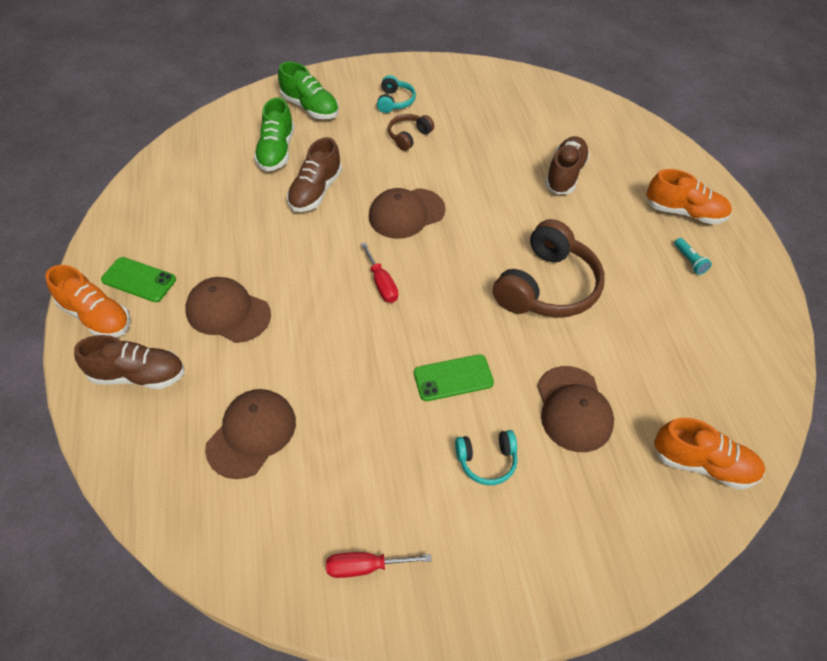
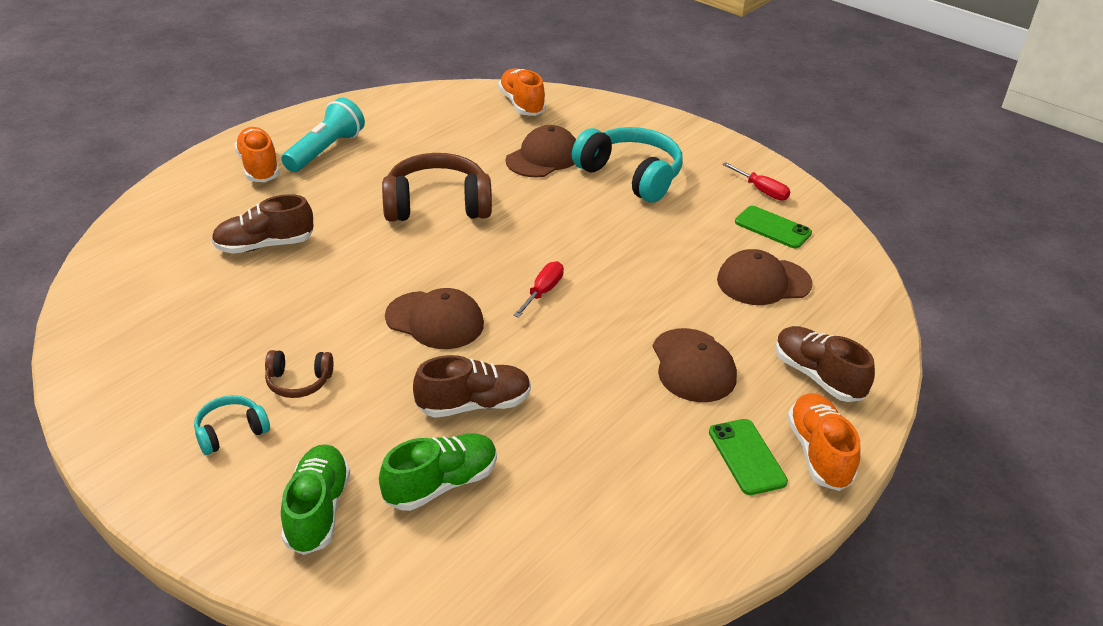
camera: 130 degrees left, 15 degrees down
green phone [414,354,494,401] -> green phone moved to [735,206,812,249]
turquoise headphones [455,430,517,485] -> turquoise headphones [572,127,683,203], size x2.03
turquoise flashlight [674,238,712,275] -> turquoise flashlight [281,98,365,172], size x2.24

